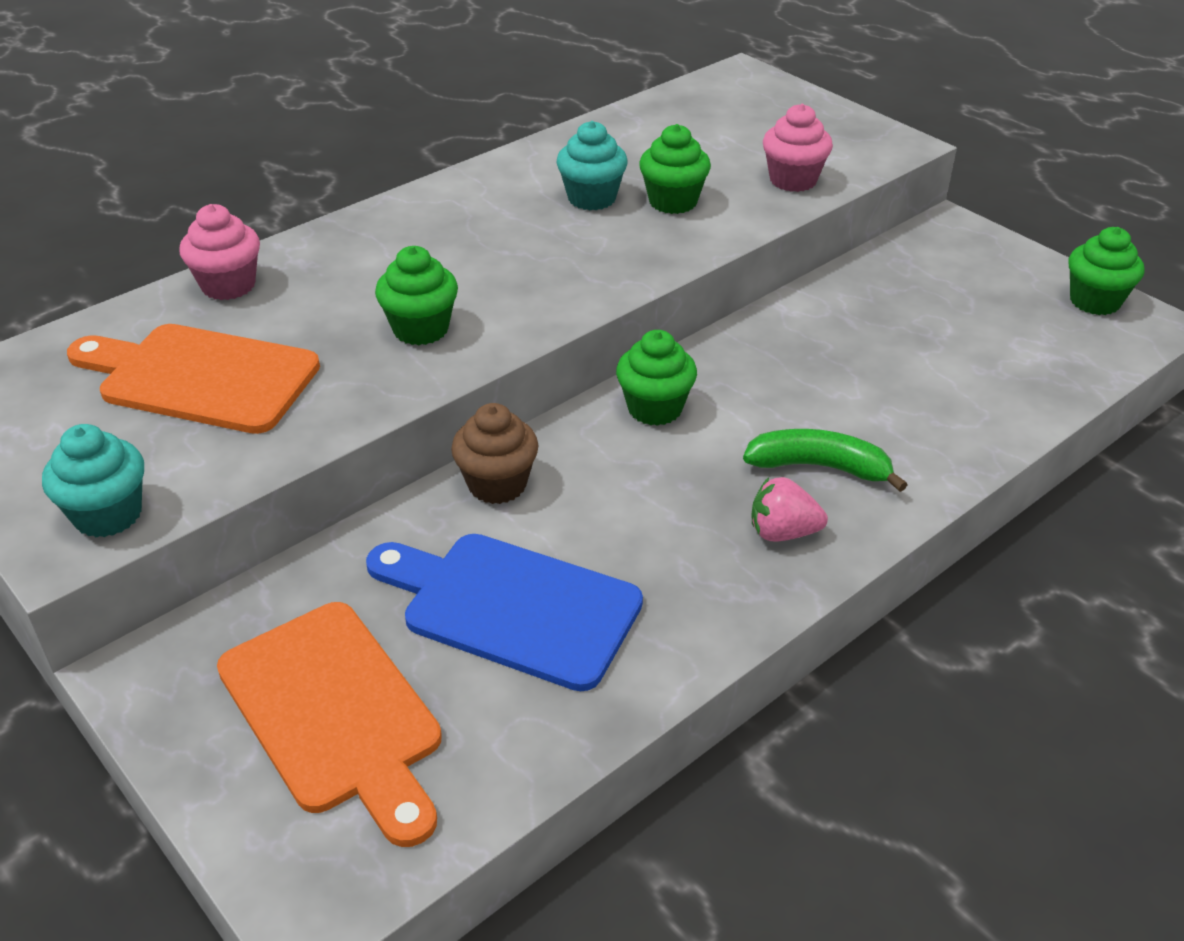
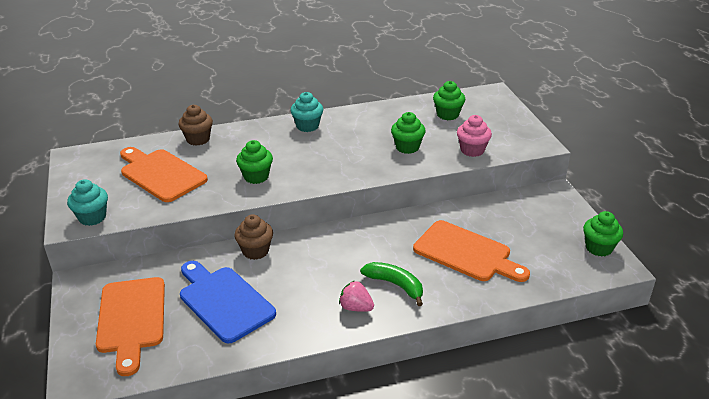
camera: 25 degrees right, 5 degrees down
pink cupcake [179,204,260,300] -> brown cupcake [178,105,213,146]
turquoise cupcake [557,121,628,210] -> turquoise cupcake moved to [290,92,323,132]
green cupcake [616,330,697,426] -> green cupcake moved to [433,81,465,120]
none -> orange cutting board [413,220,530,282]

